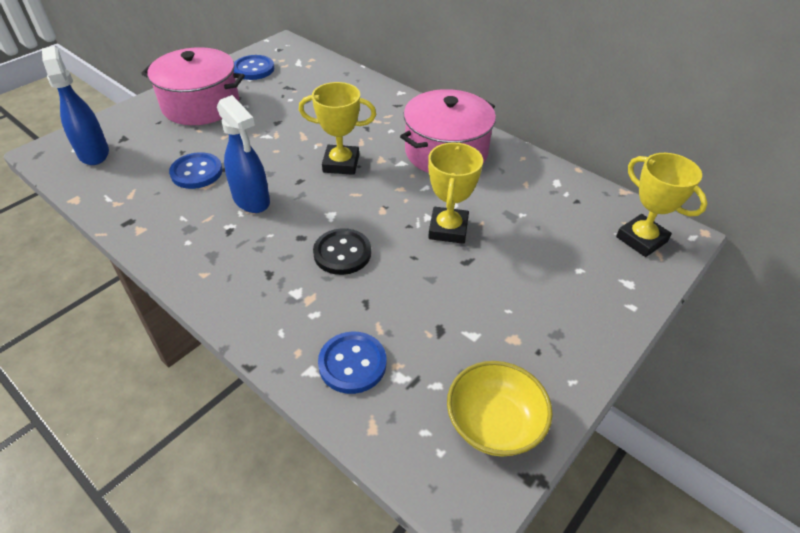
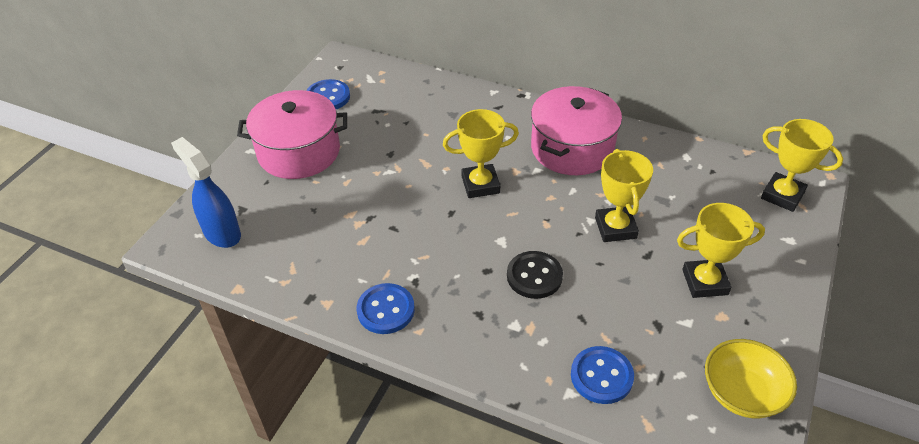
camera: 15 degrees left, 0 degrees up
blue button [169,152,223,189] -> blue button moved to [357,283,415,334]
blue spray bottle [217,95,270,213] -> none
none -> yellow trophy [677,203,765,298]

